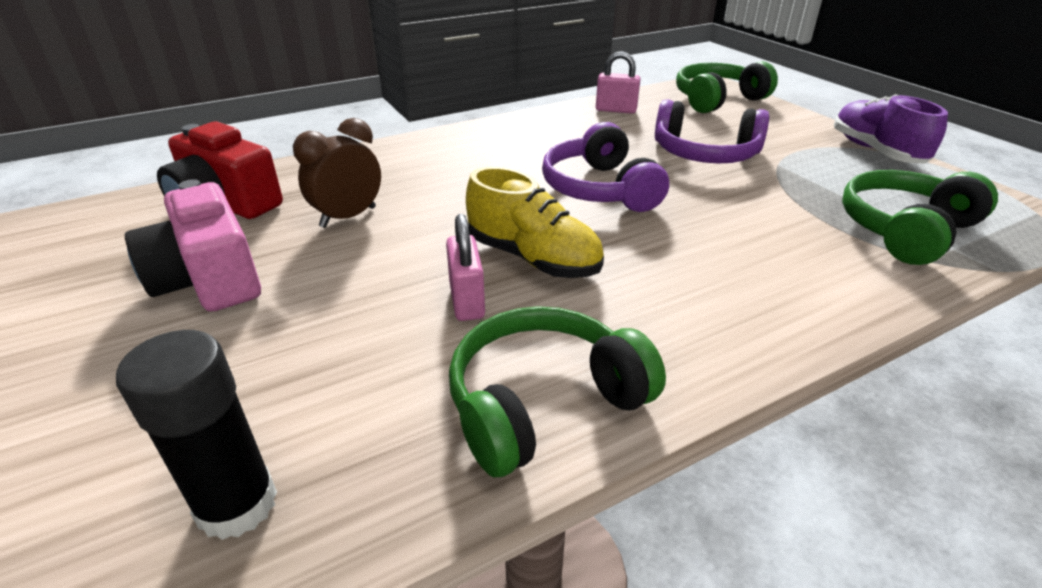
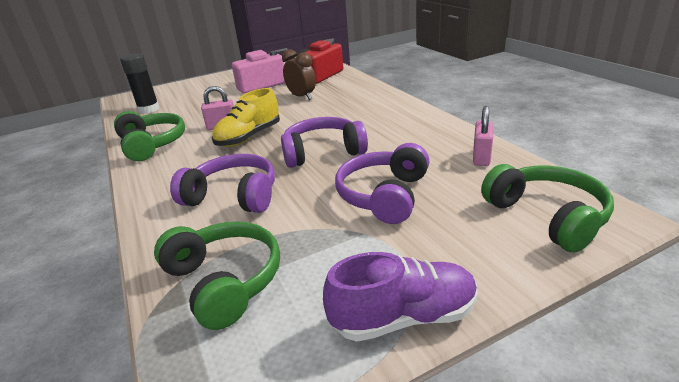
camera: 95 degrees right, 5 degrees down
none -> purple headphones [170,154,275,213]

